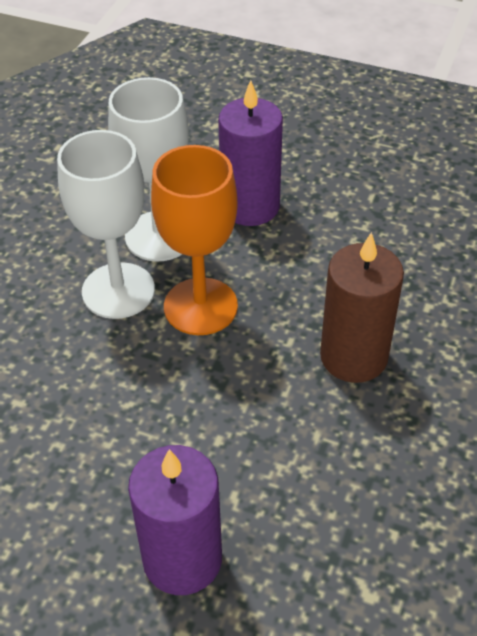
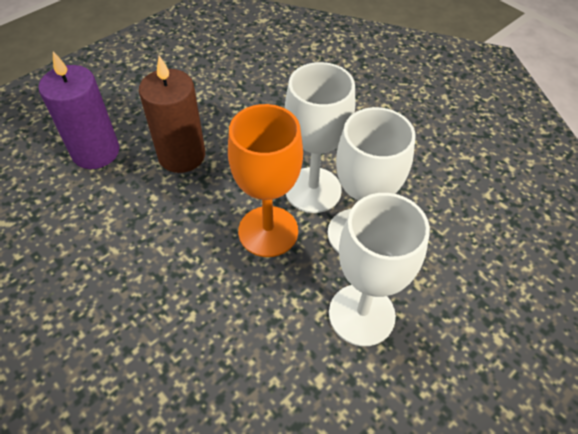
camera: 115 degrees right, 5 degrees up
purple candle [218,80,283,226] -> white goblet [329,193,430,346]
brown candle [320,232,404,383] -> brown candle moved to [139,56,205,173]

